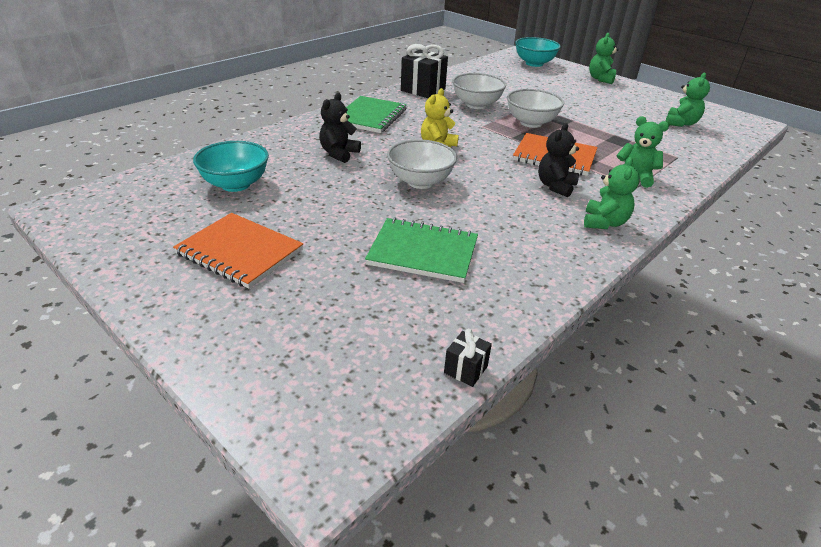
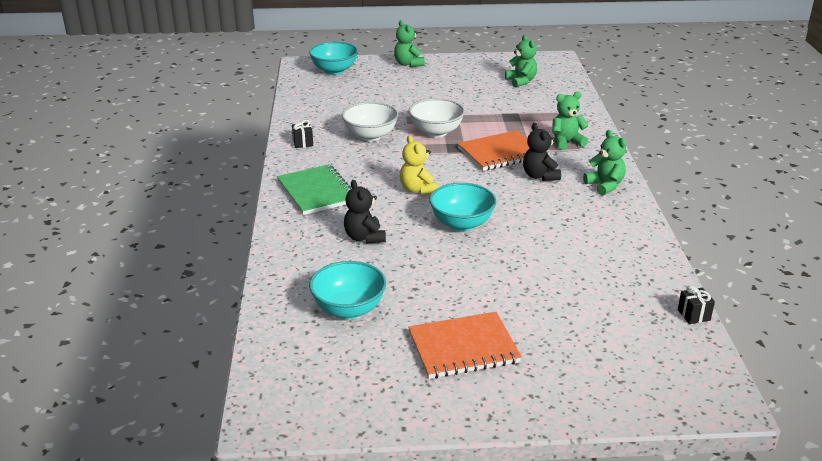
camera: 45 degrees left, 5 degrees down
green notebook [365,217,478,283] -> none
white bowl [387,139,457,189] -> turquoise bowl [429,183,496,231]
black gift [401,44,448,98] -> black gift [292,120,313,148], size x0.48

